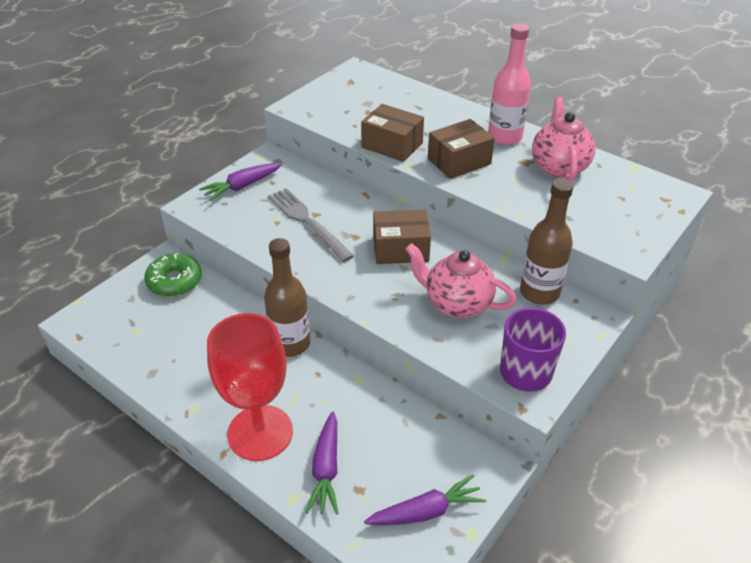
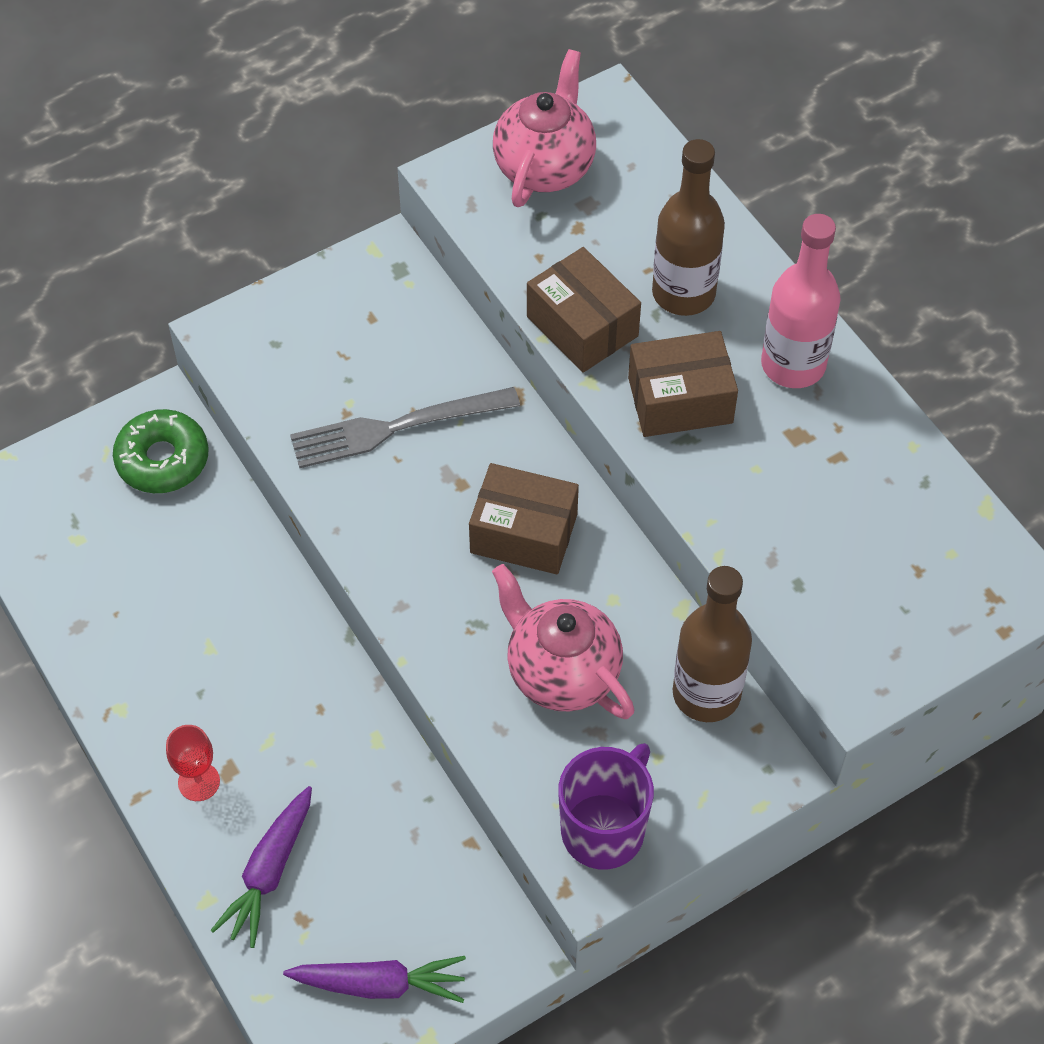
camera: 20 degrees right, 15 degrees up
purple carrot [199,163,282,201] -> none
red goblet [207,313,293,461] -> red goblet [166,725,220,801], size x0.42
brown bottle [264,238,310,357] -> brown bottle moved to [652,139,725,316]
grey fork [268,188,354,262] -> grey fork turned 90 degrees counterclockwise [290,387,520,469]
pink teapot [532,97,596,181] -> pink teapot moved to [493,49,596,207]

